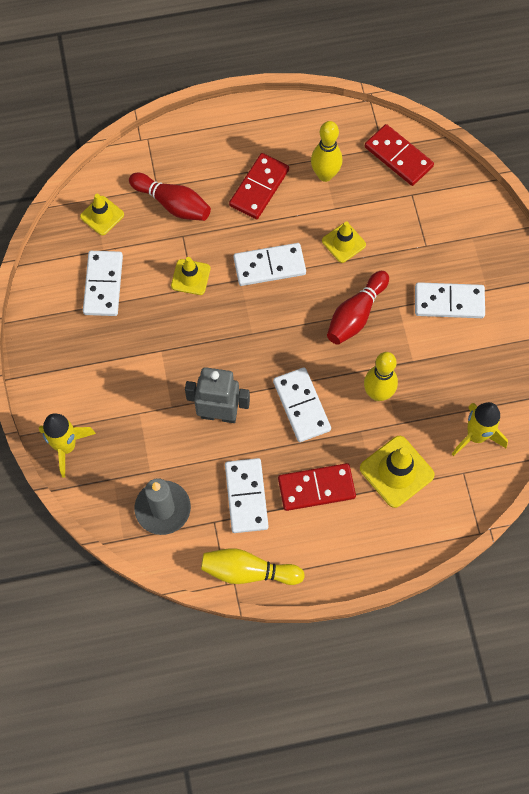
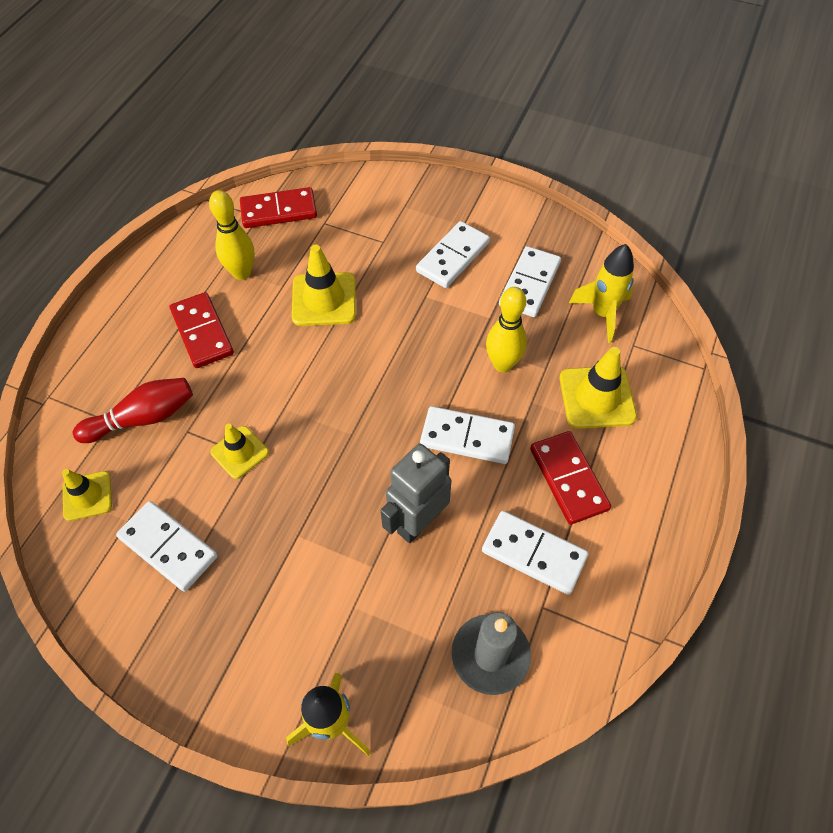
camera: 55 degrees left, 10 degrees down
yellow bowling pin [201,548,305,585] -> none
white domino [233,243,306,286] -> white domino moved to [499,246,561,317]
red domino [278,463,356,511] -> red domino turned 45 degrees counterclockwise [530,431,611,525]
yellow traffic cone [322,221,366,263] -> yellow traffic cone [292,245,356,326], size x1.57
red bowling pin [327,271,389,345] -> none

